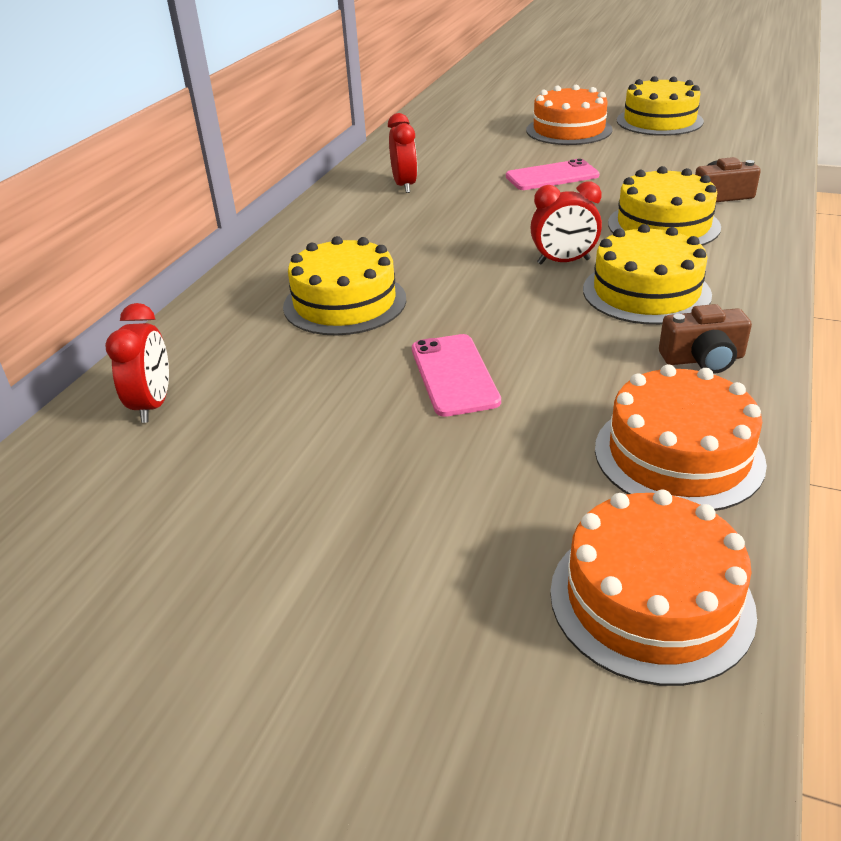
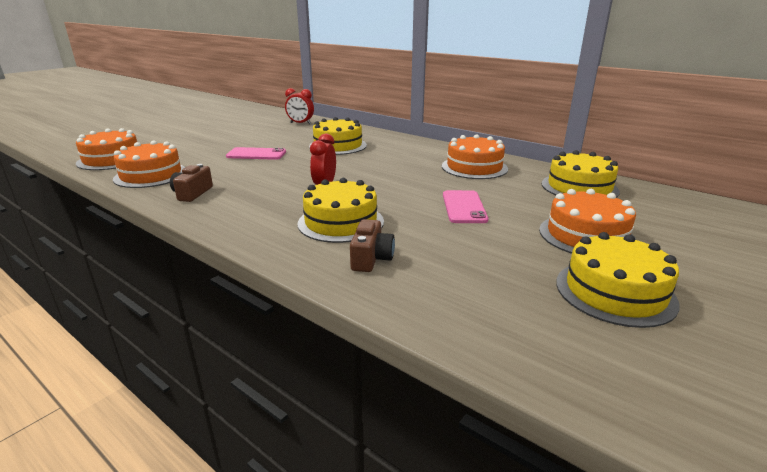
camera: 105 degrees right, 10 degrees down
red clock [388,113,417,193] -> orange cake [442,134,508,179]
yellow cake [583,224,712,325] -> yellow cake moved to [542,150,620,198]

